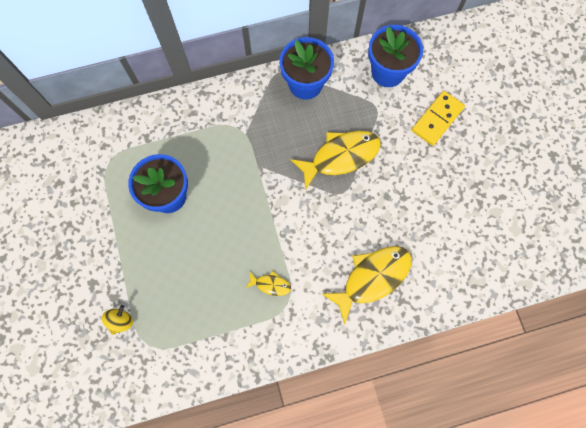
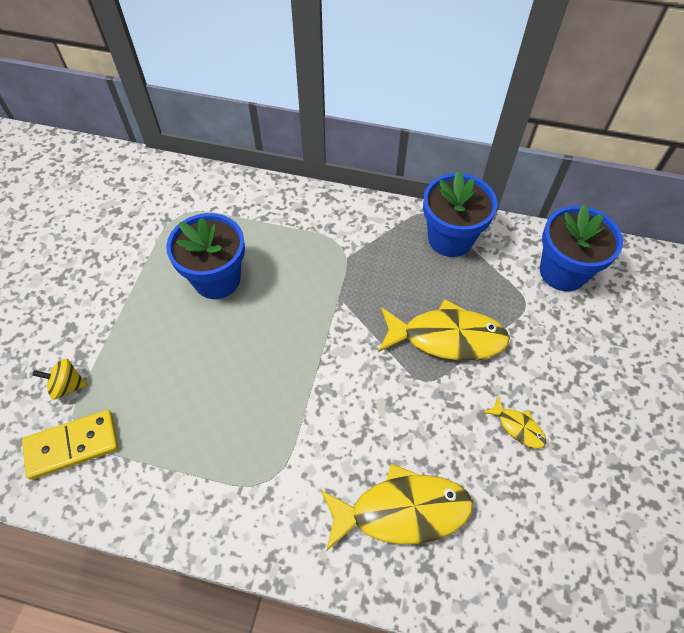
camera: 30 degrees right, 15 degrees down
yellow spinning top [102,305,133,335] -> yellow spinning top turned 150 degrees counterclockwise [32,358,87,400]
yellow fish [246,271,291,296] -> yellow fish moved to [483,396,547,448]
yellow domino [412,91,465,146] -> yellow domino moved to [22,410,119,480]

